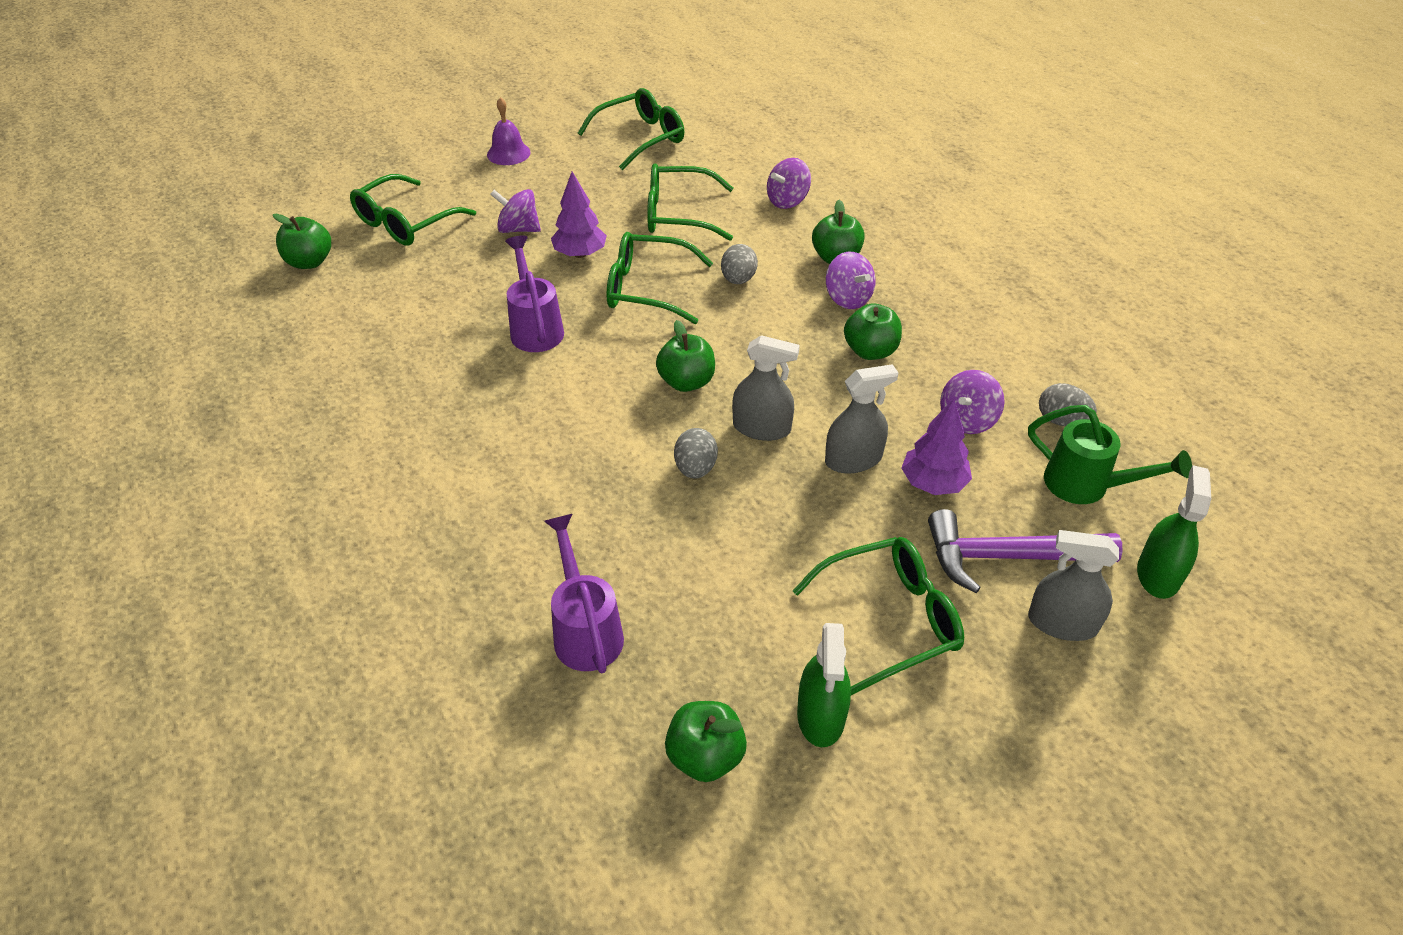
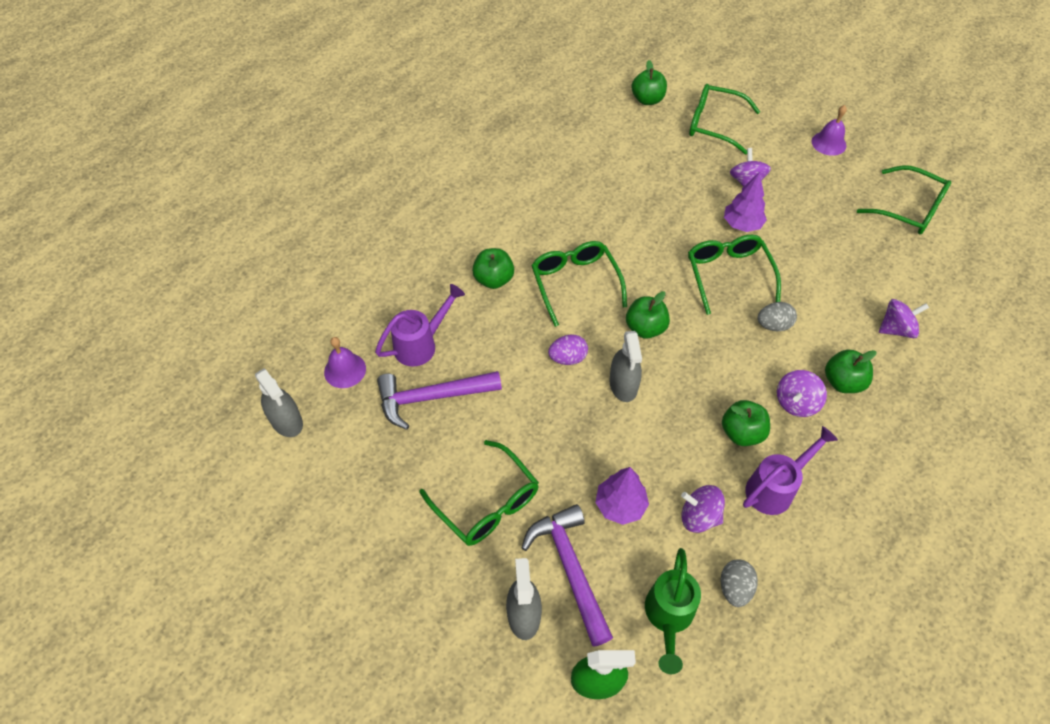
camera: 70 degrees right, 10 degrees up
purple watering can [505,236,564,352] -> purple watering can moved to [743,426,838,515]
green glasses [647,163,733,241] -> green glasses moved to [531,241,627,327]
green apple [665,701,747,782] -> green apple moved to [472,248,514,289]
grey egg [674,428,718,479] -> purple egg [548,334,588,365]
purple spinning top [767,158,811,209] -> purple spinning top turned 135 degrees clockwise [879,299,929,338]
green spray bottle [797,623,851,747] -> none
grey spray bottle [825,364,898,474] -> grey spray bottle moved to [255,368,303,437]
none -> purple bell [324,337,366,388]
none -> purple hammer [377,371,502,430]

